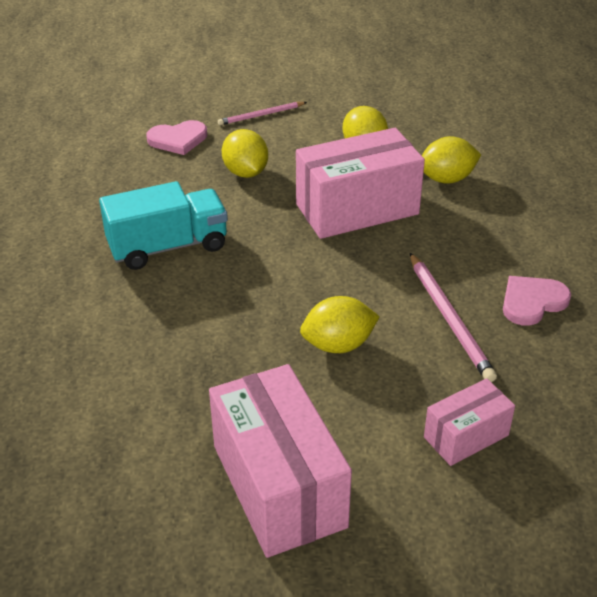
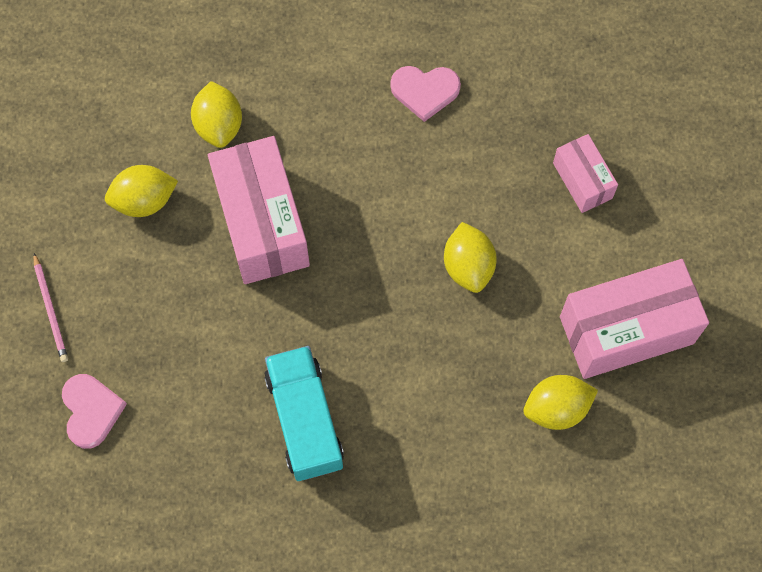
camera: 85 degrees left, 30 degrees up
yellow lemon [222,129,268,178] -> yellow lemon moved to [524,375,598,430]
pink pencil [410,253,497,382] -> none
pink heart [503,276,571,326] -> pink heart turned 60 degrees counterclockwise [390,66,461,122]

